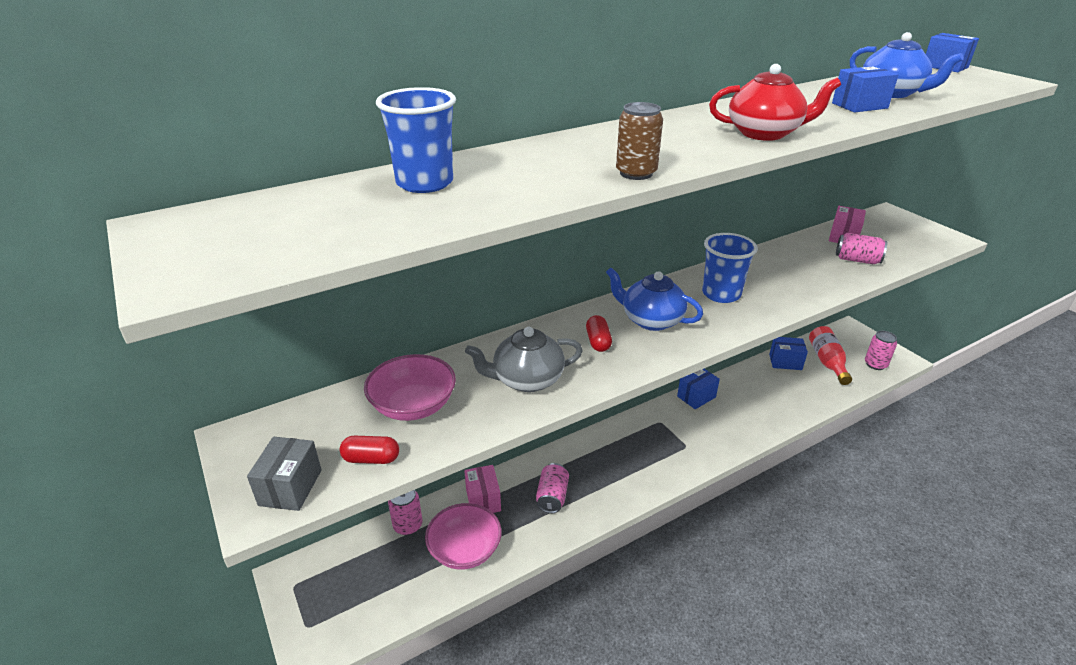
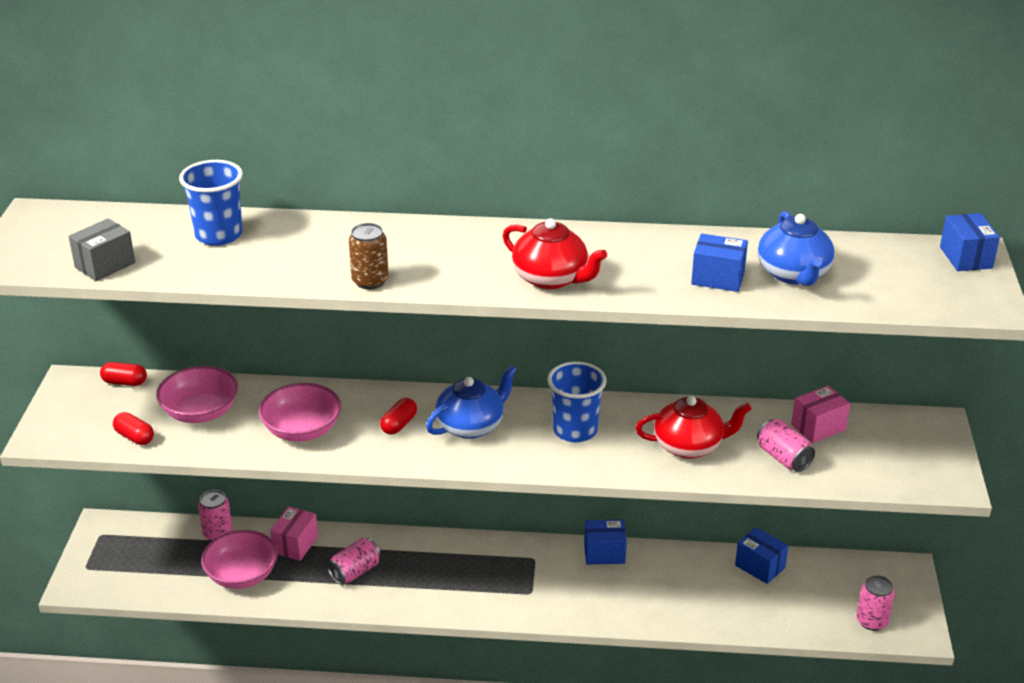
camera: 35 degrees right, 0 degrees up
grey box [247,437,322,511] -> grey box moved to [69,218,135,281]
grey teapot [465,327,583,392] -> pink bowl [259,383,341,442]
blue teapot [606,267,703,331] -> blue teapot turned 75 degrees clockwise [426,365,517,439]
red bottle [809,326,852,385] -> none
none -> red capsule [100,362,147,386]
none -> red teapot [635,396,752,459]

